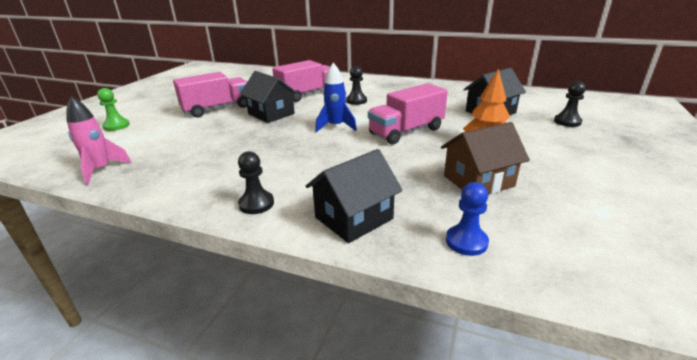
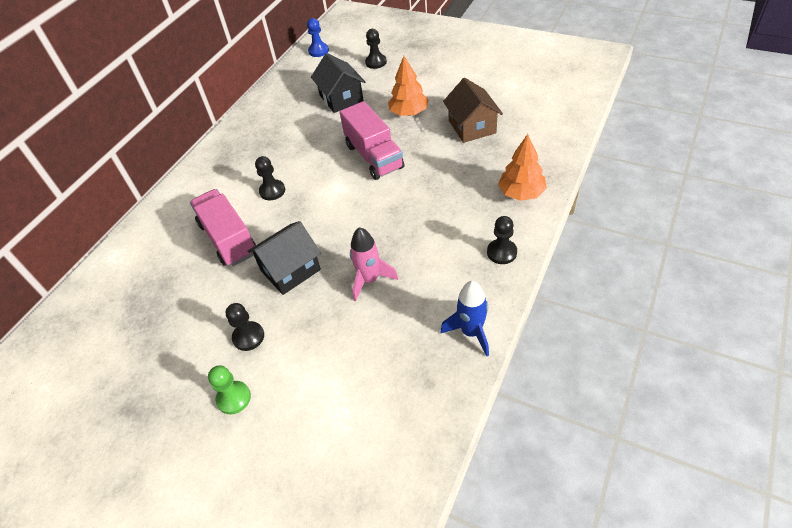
camera: 80 degrees left, 20 degrees up
pink rocket [66,96,132,185] -> pink rocket moved to [350,227,398,301]
green pawn [97,88,130,131] -> green pawn moved to [208,365,251,414]
pink truck [173,72,247,118] -> black pawn [226,303,264,351]
black house [306,149,403,243] -> orange tree [498,134,547,201]
blue rocket [315,63,357,132] -> blue rocket moved to [441,281,489,356]
blue pawn [446,182,489,256] -> blue pawn moved to [307,18,329,57]

